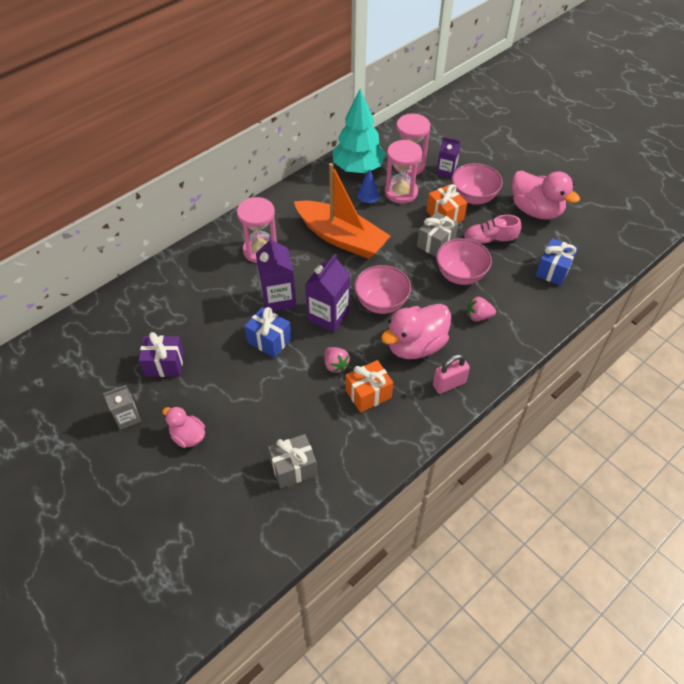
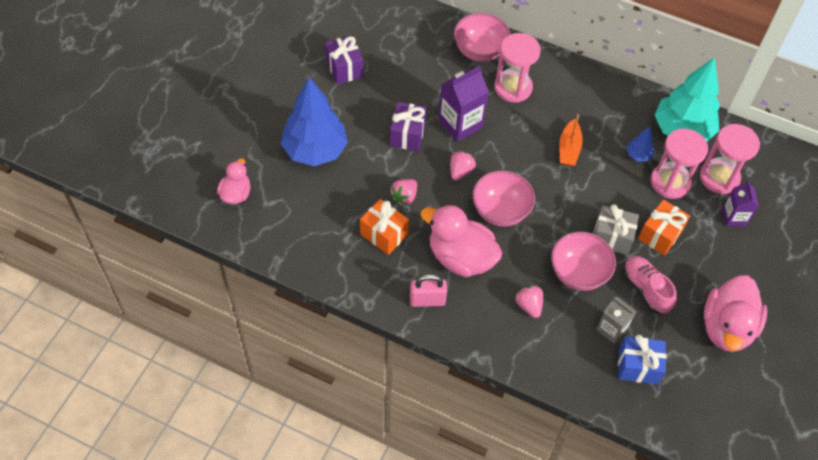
camera: 65 degrees right, 5 degrees up
grey carton [103,385,141,430] -> grey carton moved to [596,297,637,344]
pink duck [162,406,205,448] -> pink duck moved to [217,158,251,204]
blue gift [244,307,292,358] -> purple gift [390,102,427,151]
grey gift [268,434,317,488] -> none
orange boat [294,163,390,259] -> orange boat [559,114,583,166], size x0.47
purple carton [305,254,350,332] -> pink strawberry [450,150,476,181]
pink padlock [433,354,470,394] -> pink padlock turned 45 degrees counterclockwise [410,274,447,307]
pink bowl [452,163,503,204] -> pink bowl moved to [454,13,510,62]
none -> blue tree [281,77,348,166]

